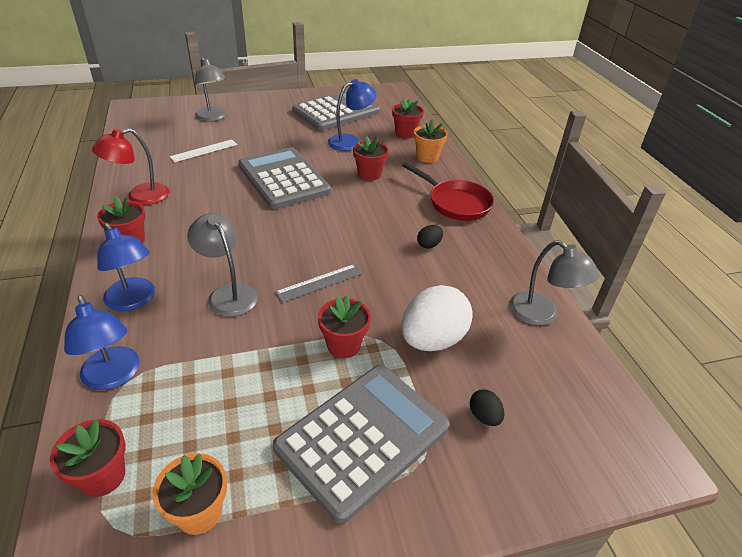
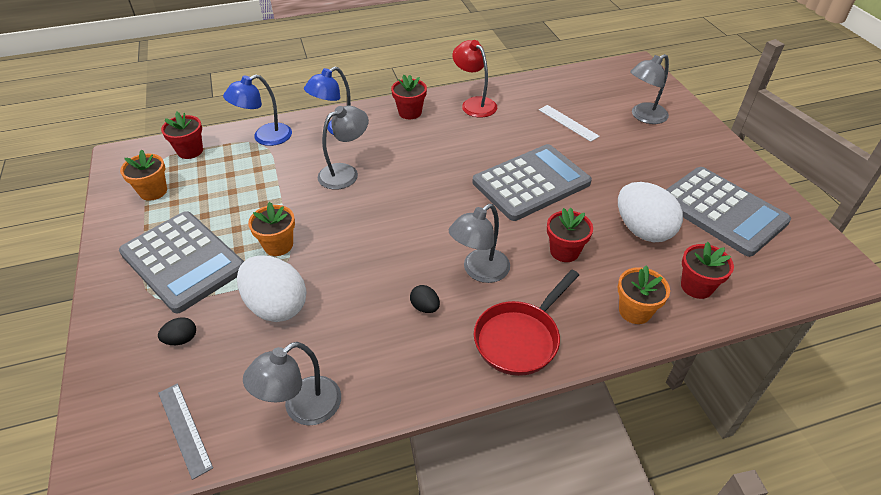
camera: 90 degrees right, 5 degrees up
grey ruler [275,264,362,303] -> grey ruler moved to [158,383,213,480]
red flower pot [318,295,371,358] -> orange flower pot [248,202,295,256]
blue lamp [328,79,377,151] -> white egg [618,182,683,242]
none -> grey lamp [449,204,510,283]

